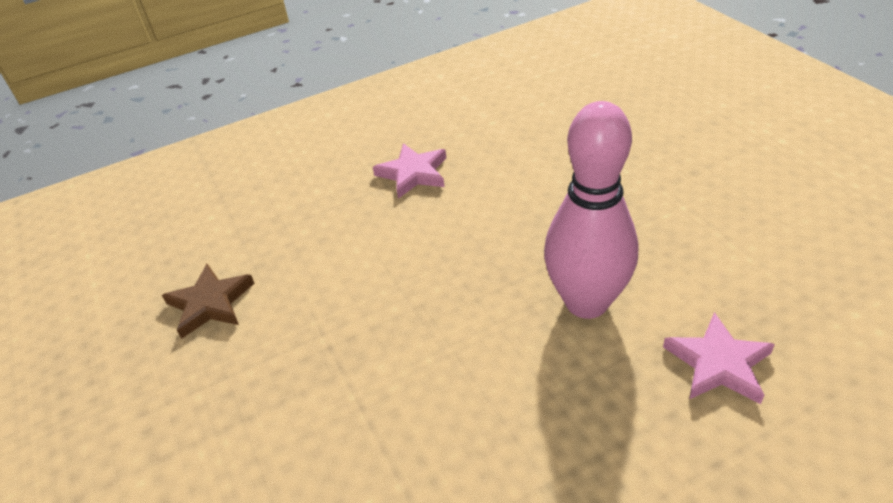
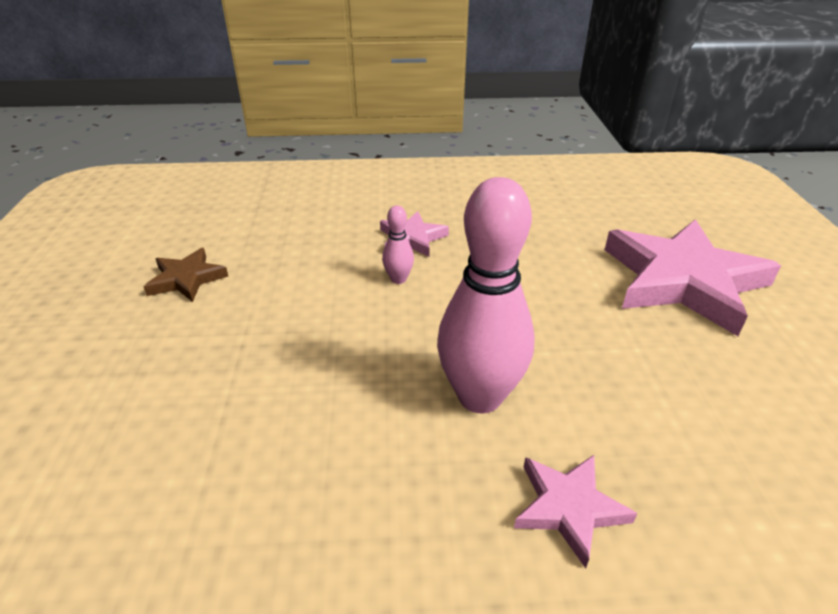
camera: 20 degrees right, 5 degrees down
none -> pink bowling pin [382,205,414,284]
none -> pink star [605,219,781,336]

